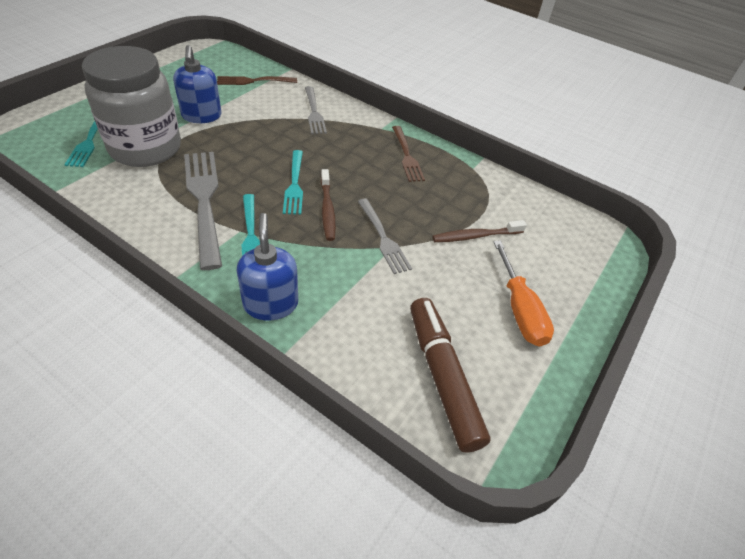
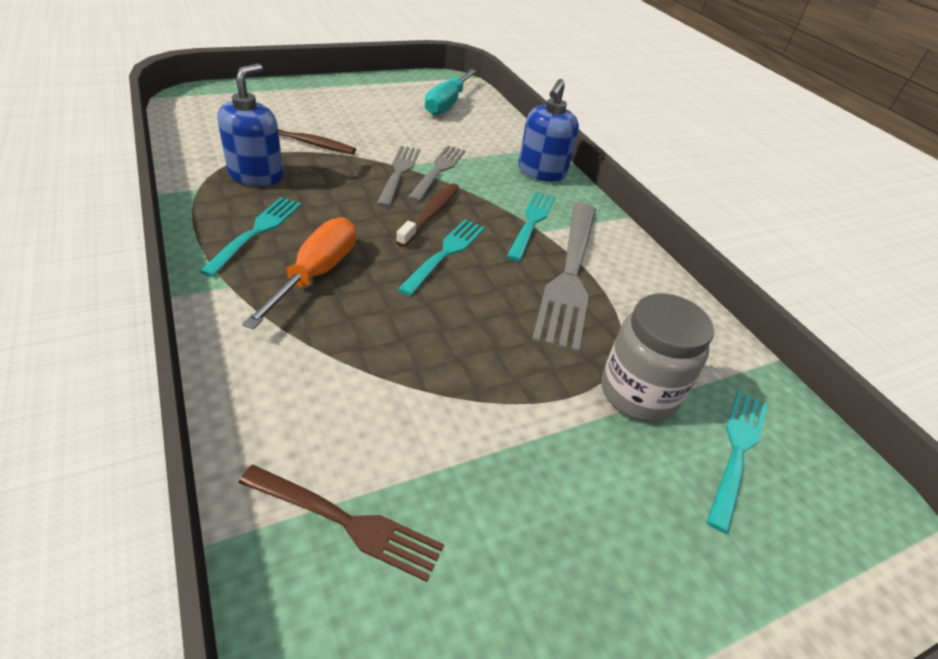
camera: 150 degrees left, 5 degrees down
grey jar [82,46,181,167] -> grey jar [601,293,714,422], size x0.64
blue soap dispenser [173,45,222,123] -> blue soap dispenser moved to [218,63,284,186]
grey fork [305,86,327,134] -> grey fork moved to [407,145,466,202]
brown fork [392,126,425,182] -> turquoise fork [199,197,302,277]
brown marker [410,298,490,452] -> turquoise screwdriver [425,69,477,115]
orange screwdriver [493,240,554,347] -> orange screwdriver moved to [242,217,356,329]

